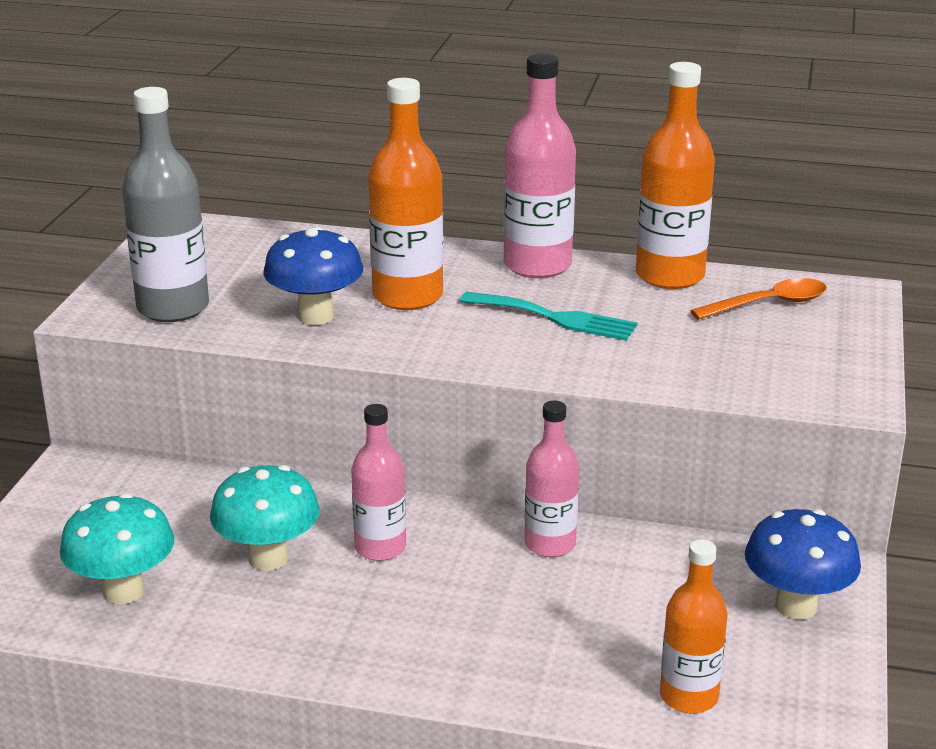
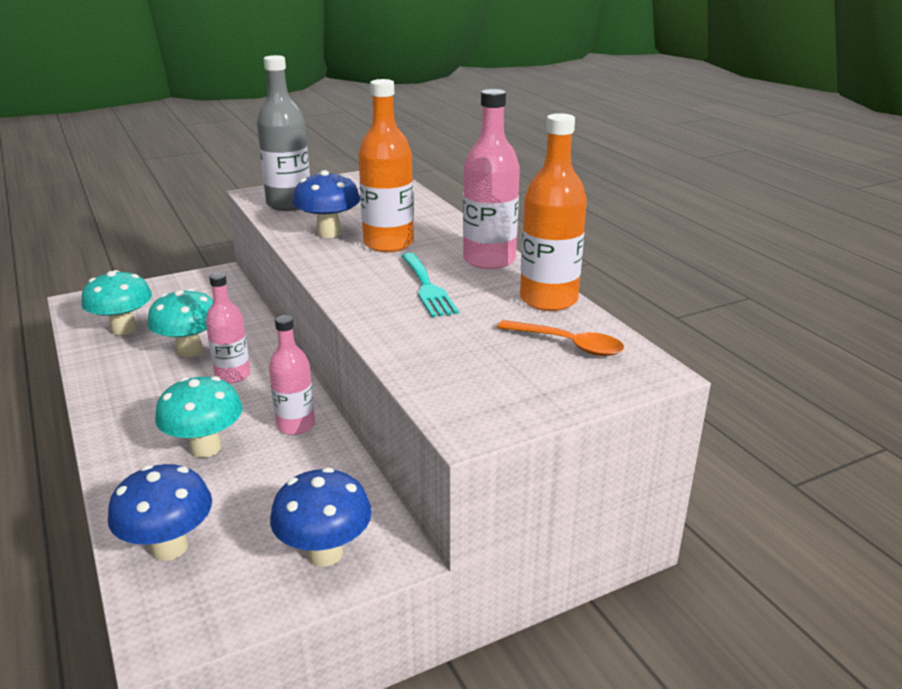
camera: 50 degrees right, 0 degrees up
orange bottle [660,539,728,713] -> blue mushroom [108,464,212,561]
none -> turquoise mushroom [155,376,243,458]

